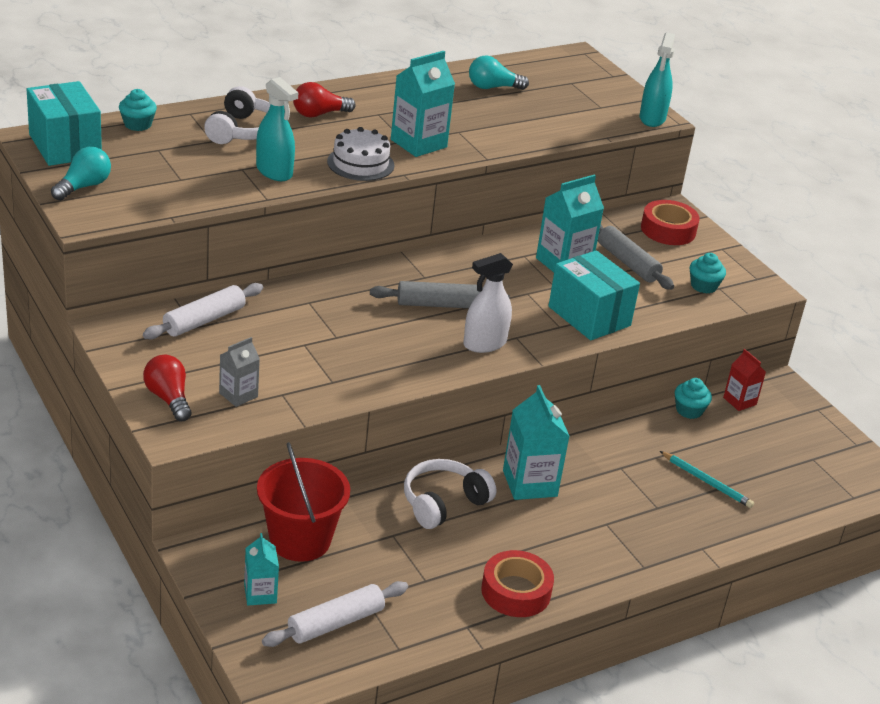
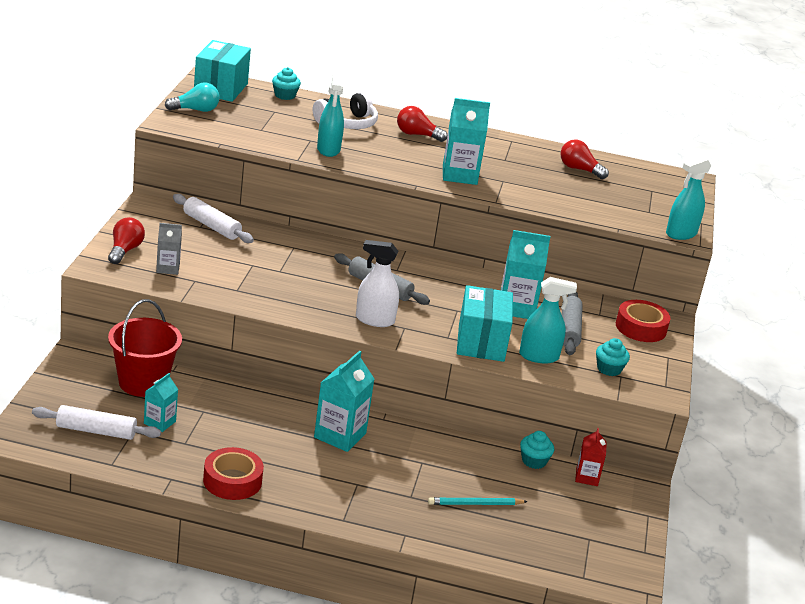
camera: 40 degrees right, 5 degrees down
white rolling pin [143,283,263,339] -> white rolling pin turned 45 degrees clockwise [173,194,254,243]
turquoise carton [244,533,279,606] -> turquoise carton moved to [144,373,178,432]
white cake [327,127,395,181] -> none
white headphones [404,459,496,529] -> none
turquoise light bulb [469,55,529,90] -> red light bulb [561,140,609,179]
turquoise pencil [660,451,754,508] -> turquoise pencil turned 90 degrees clockwise [428,497,528,505]
none -> turquoise spray bottle [519,277,577,363]

